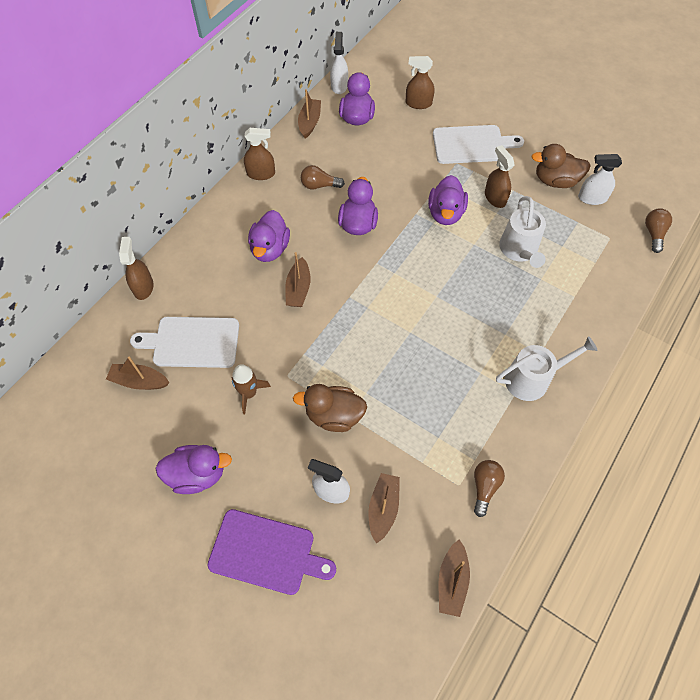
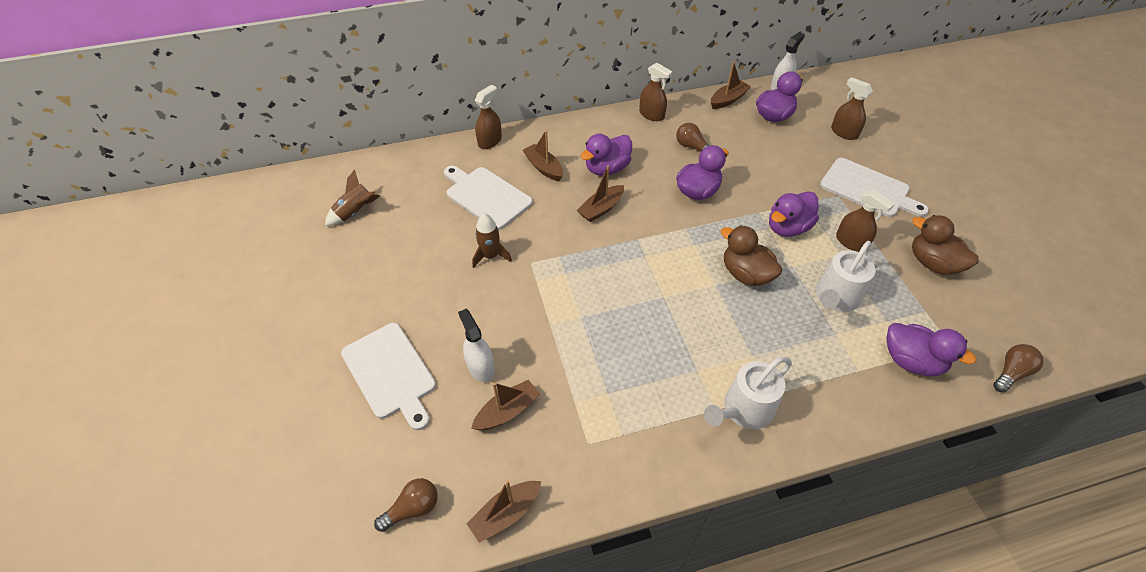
camera: 40 degrees right, 10 degrees down
brown boat [106,356,169,390] -> brown boat moved to [522,131,563,181]
purple duck [155,445,232,494] -> purple duck moved to [886,323,976,376]
purple cutting board [207,509,336,595] -> white cutting board [341,323,436,430]
brown duck [293,384,367,432] -> brown duck moved to [721,225,782,286]
brown light bulb [474,460,505,517] -> brown light bulb moved to [374,478,438,532]
brown spray bottle [485,145,515,208] -> brown spray bottle turned 120 degrees clockwise [836,190,895,252]
white watering can [496,336,598,401] -> white watering can turned 120 degrees clockwise [704,357,792,429]
white spray bottle [578,154,622,205] -> none
none -> brown rocket [325,170,380,226]

